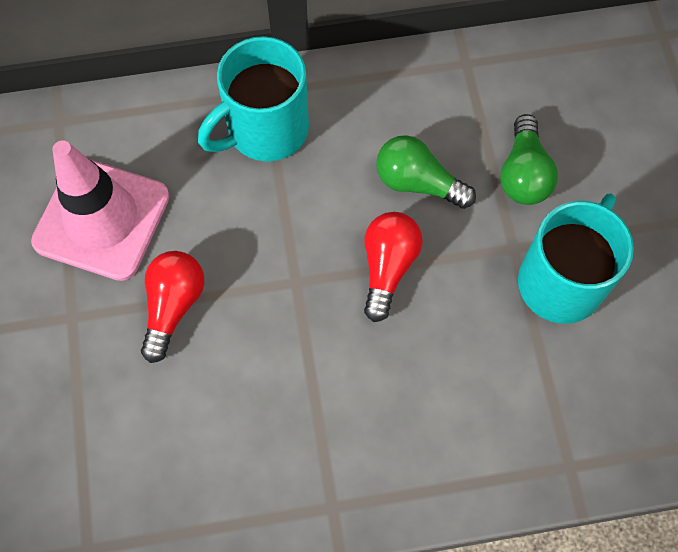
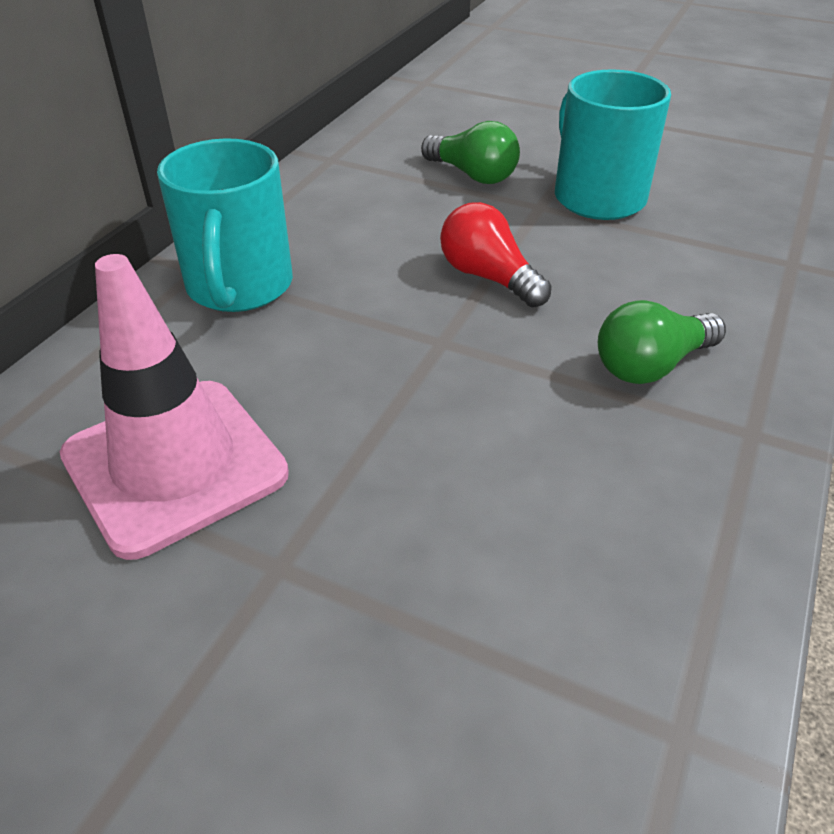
camera: 55 degrees left, 25 degrees down
red light bulb [141,251,204,363] -> none
green light bulb [376,135,476,209] -> green light bulb moved to [598,300,726,384]

